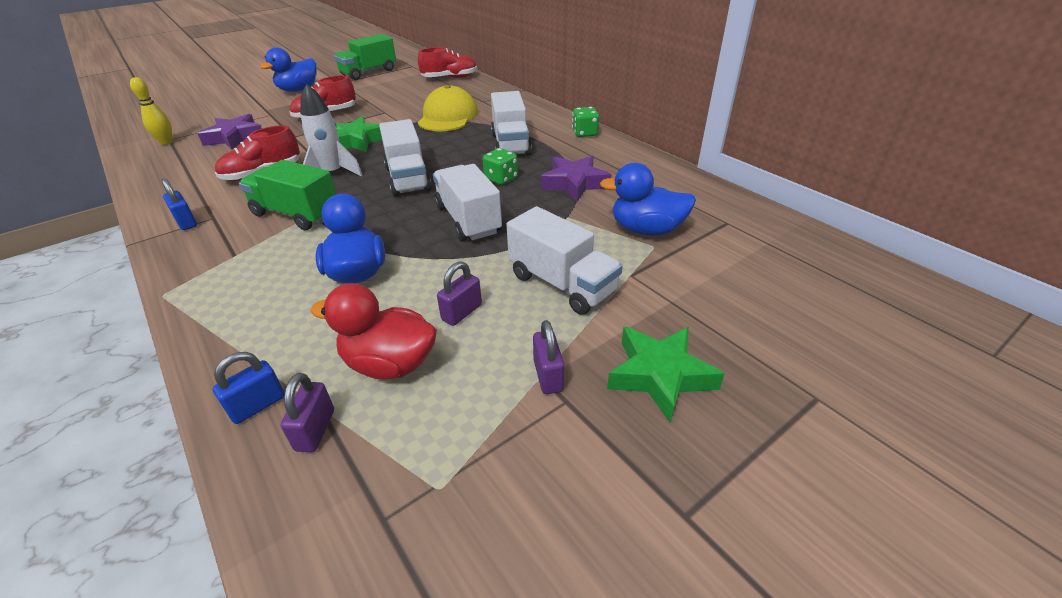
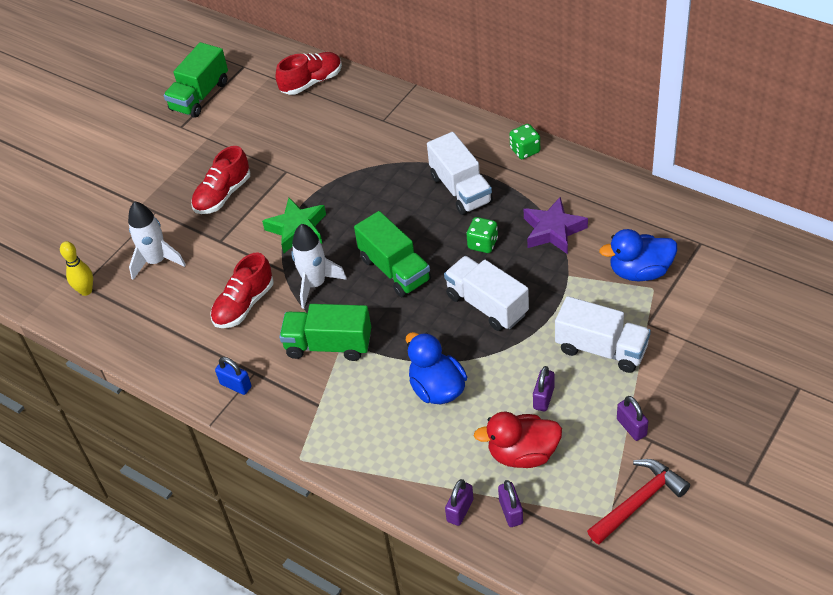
camera: 15 degrees left, 10 degrees up
purple star [197,114,262,150] -> white rocket [128,201,186,280]
blue padlock [213,352,285,424] -> purple padlock [445,479,474,526]
blue duck [260,47,317,92] -> none
white truck [379,119,432,197] -> green truck [354,211,431,297]
yellow cap [418,85,478,131] -> none
green star [607,327,725,422] -> none
none -> red hammer [587,459,690,544]

